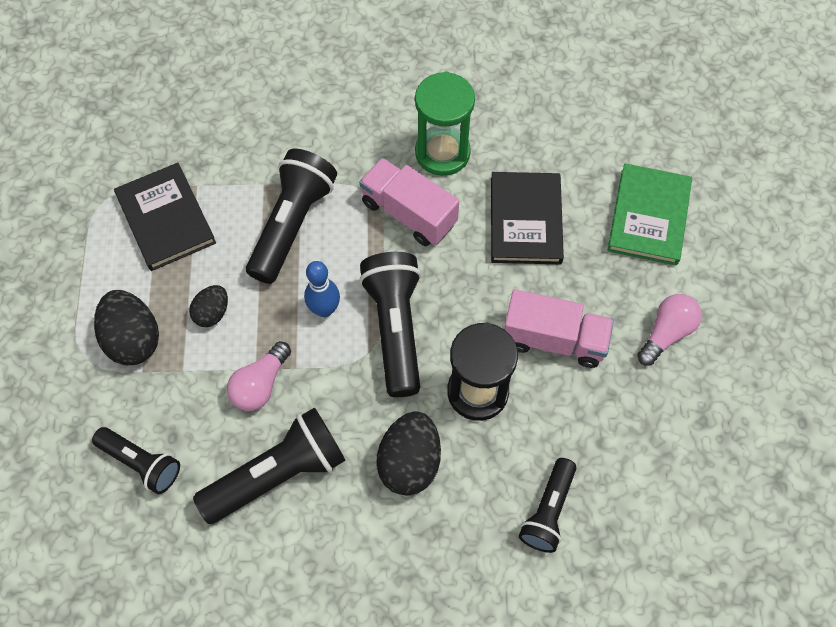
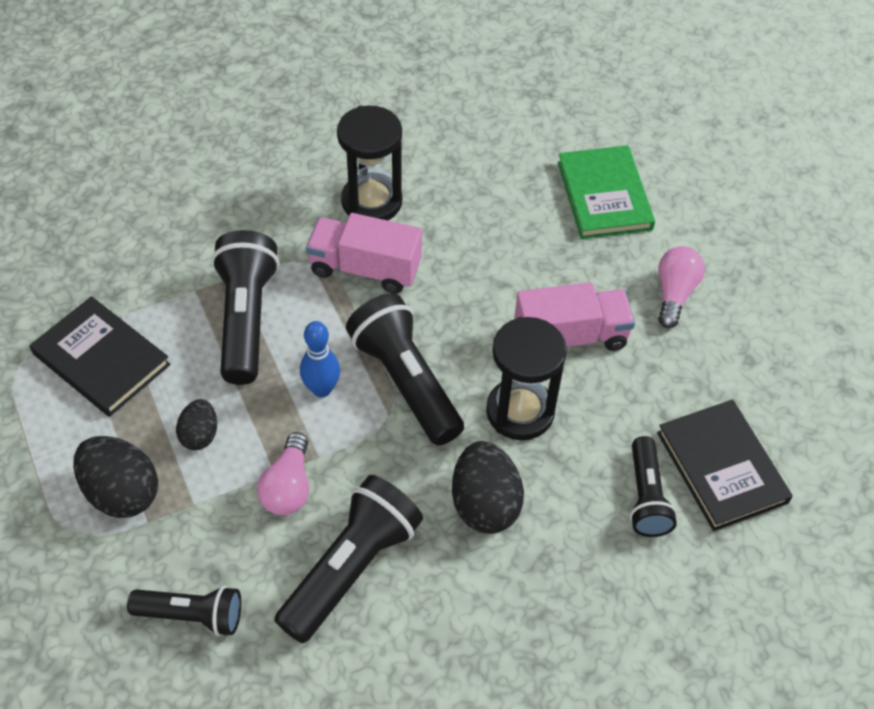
camera: 25 degrees left, 10 degrees down
green hourglass [415,72,475,176] -> black hourglass [337,106,402,220]
black book [491,172,564,264] -> black book moved to [657,400,793,531]

